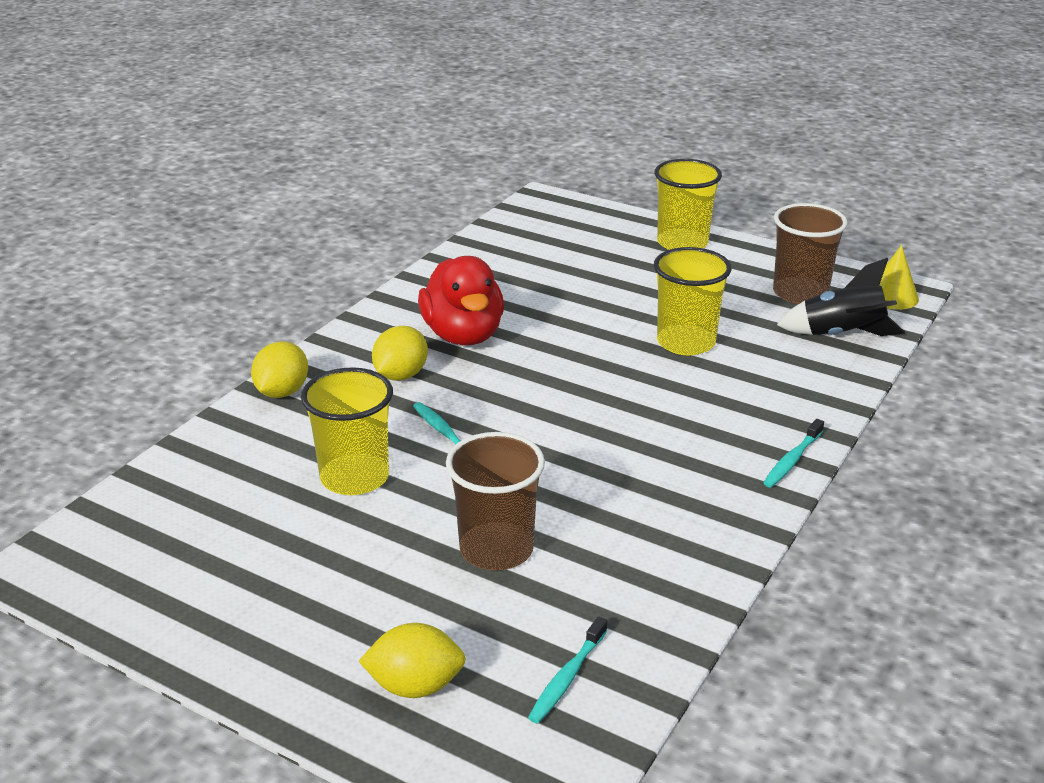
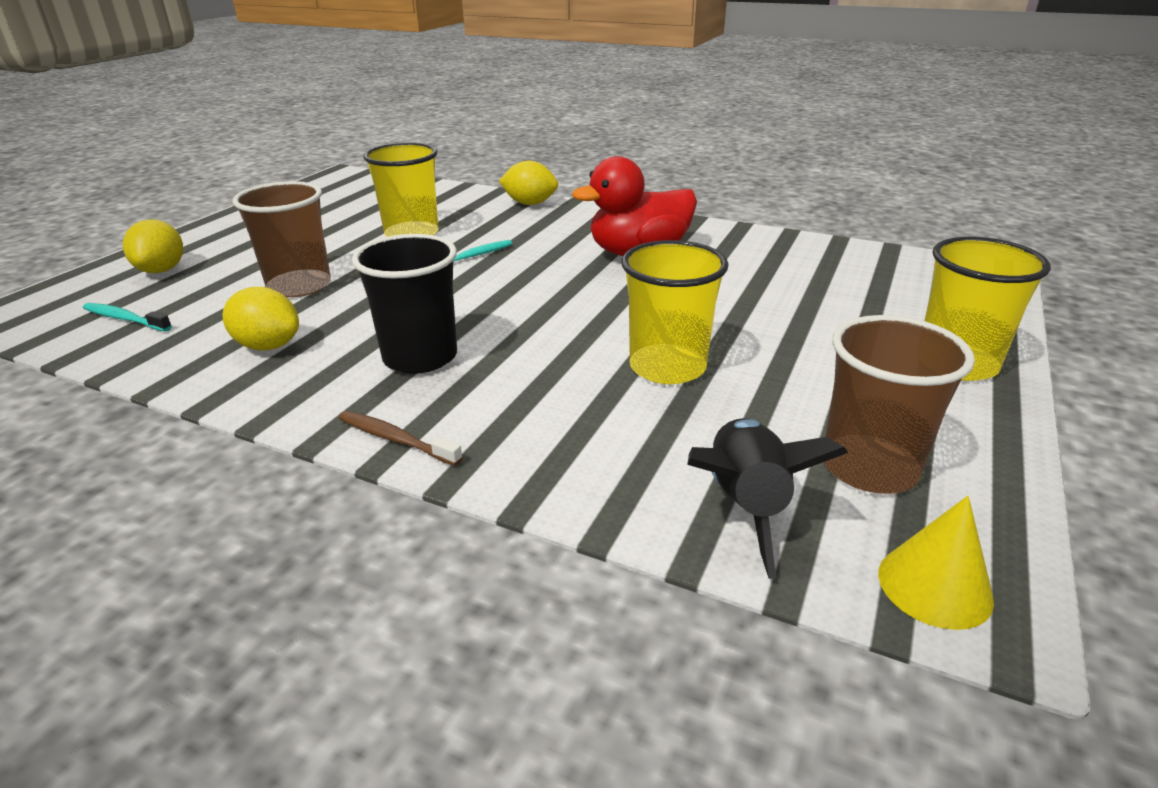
camera: 85 degrees right, 0 degrees up
yellow lemon [372,326,428,381] -> yellow lemon moved to [222,287,299,350]
turquoise toothbrush [763,419,824,487] -> brown toothbrush [339,411,463,466]
none -> black cup [352,234,457,374]

